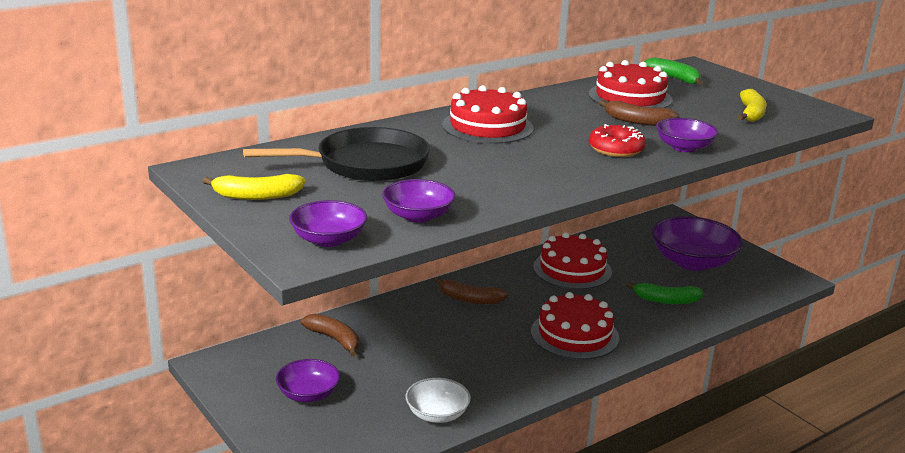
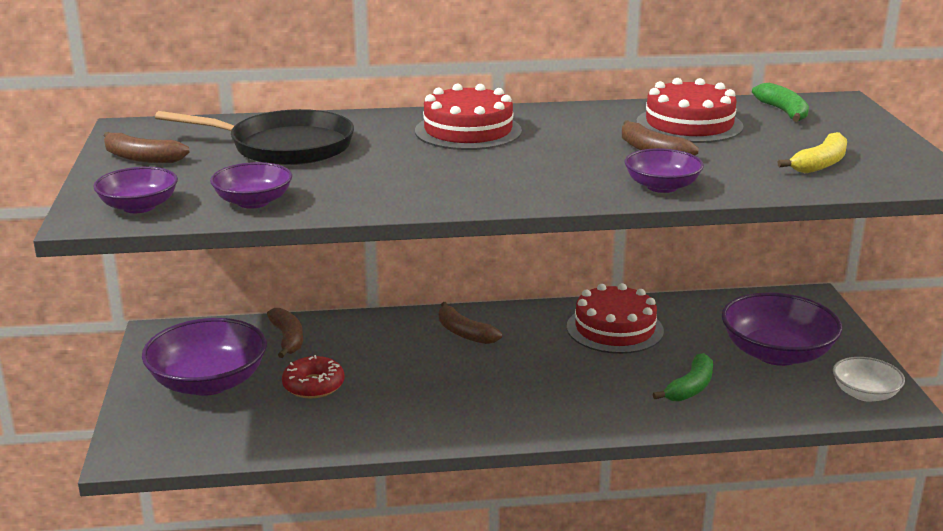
camera: 30 degrees right, 0 degrees up
yellow banana [203,174,306,200] -> brown banana [104,132,190,163]
purple bowl [276,359,340,402] -> purple bowl [142,318,267,396], size x1.79
white bowl [406,378,471,423] -> white bowl moved to [833,357,905,402]
red cake [531,292,619,360] -> none
red donut [589,124,646,157] -> red donut moved to [282,355,345,398]
green banana [626,281,703,304] -> green banana turned 90 degrees counterclockwise [653,353,713,402]

